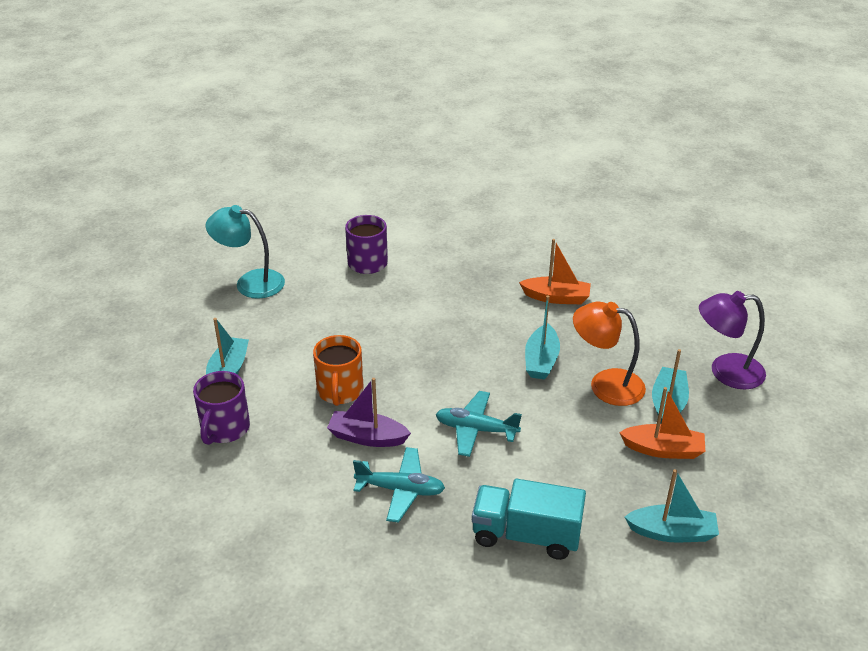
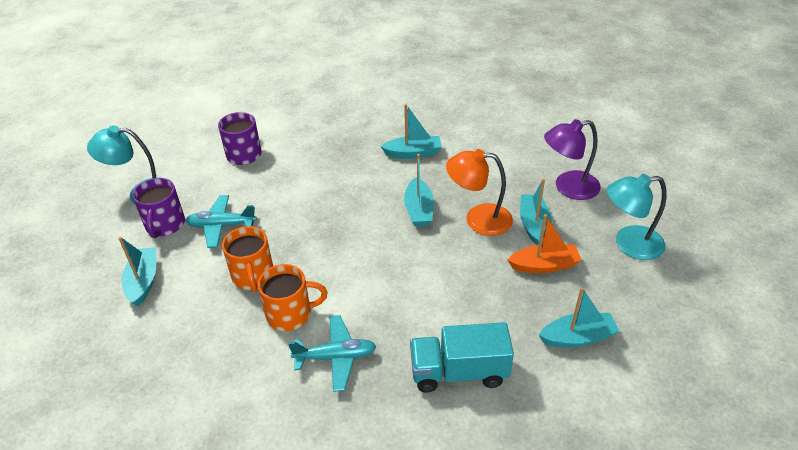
camera: 15 degrees left, 5 degrees up
purple mug [193,371,250,445] -> purple mug moved to [132,178,185,238]
purple boat [327,378,411,447] -> orange mug [258,264,327,331]
turquoise plane [436,391,522,457] -> turquoise plane moved to [185,195,257,248]
orange boat [519,239,591,304] -> turquoise boat [380,104,442,159]
none -> turquoise lamp [607,174,667,260]

